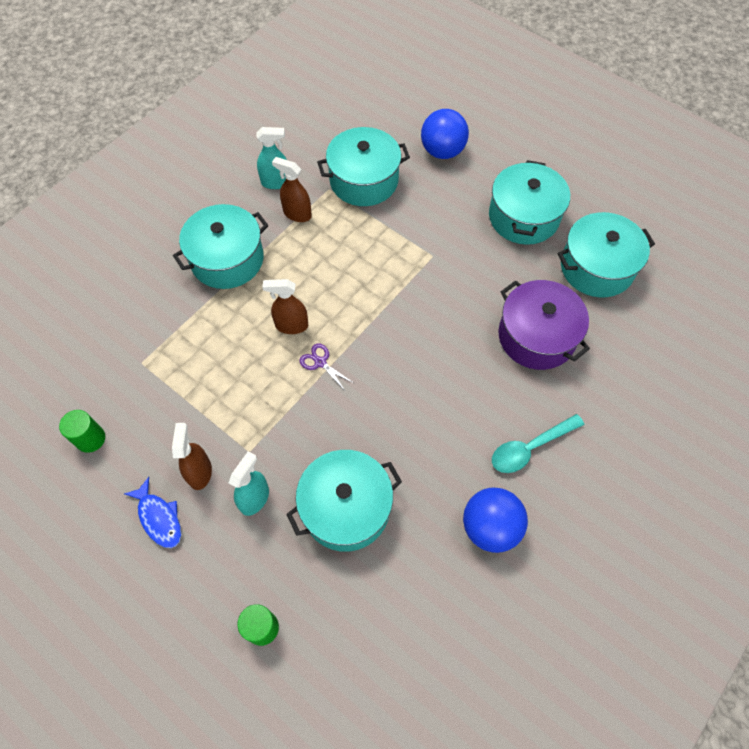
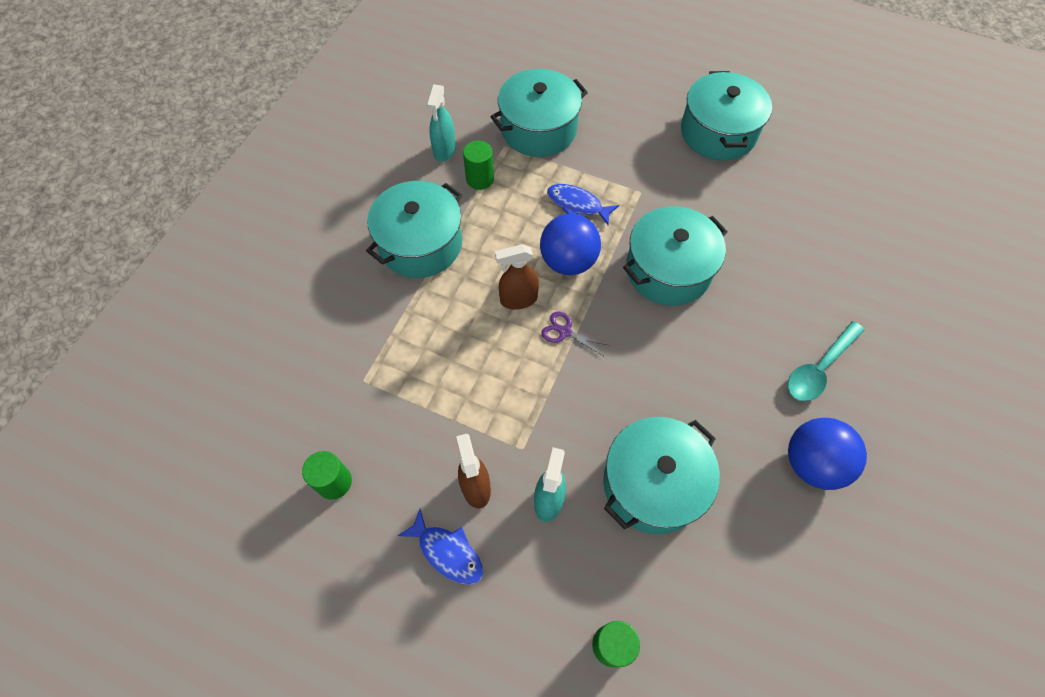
camera: 15 degrees left, 0 degrees up
turquoise spray bottle [257,127,287,189] -> turquoise spray bottle turned 120 degrees clockwise [426,84,456,162]
brown spray bottle [272,157,312,222] -> green cylinder [463,141,494,190]
blue ball [421,109,469,159] -> blue ball moved to [540,214,601,275]
purple pot [498,280,590,370] -> none
turquoise pot [557,212,655,297] -> turquoise pot moved to [623,206,728,306]
none -> blue fish [547,184,619,225]

